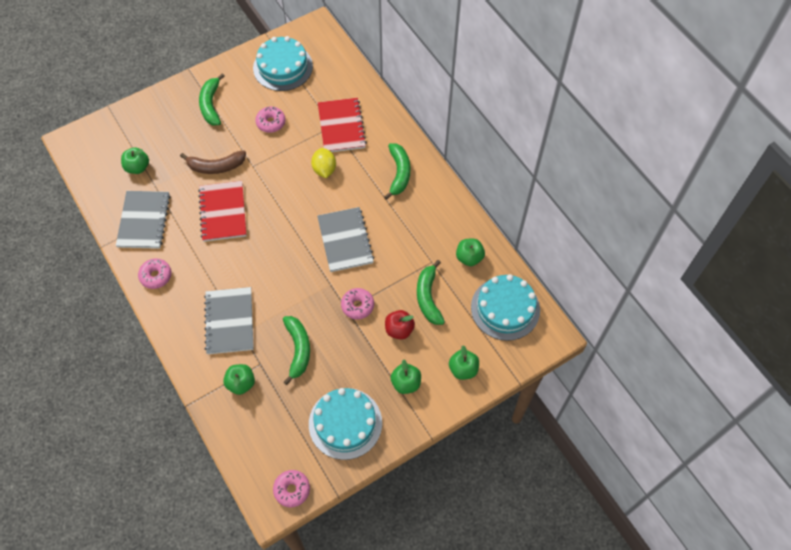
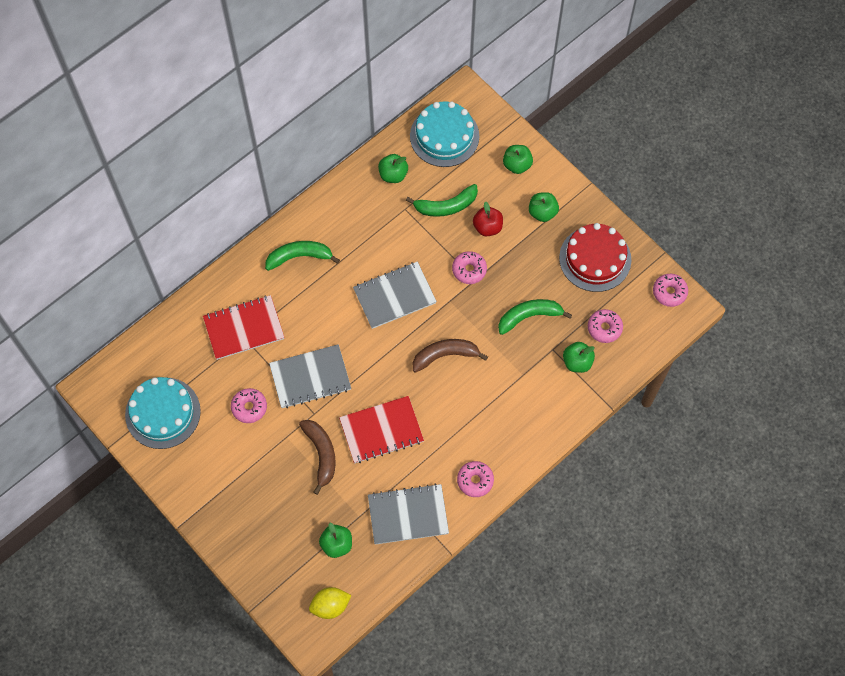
camera: 100 degrees left, 5 degrees up
green banana [199,73,225,125] -> none
grey notebook [204,287,254,354] -> grey notebook moved to [269,344,351,408]
turquoise cake [309,388,382,460] -> red cake [559,223,631,292]
yellow lemon [311,148,336,178] -> yellow lemon moved to [309,587,352,619]
none -> brown banana [413,339,488,373]
none -> pink donut [588,309,623,343]

